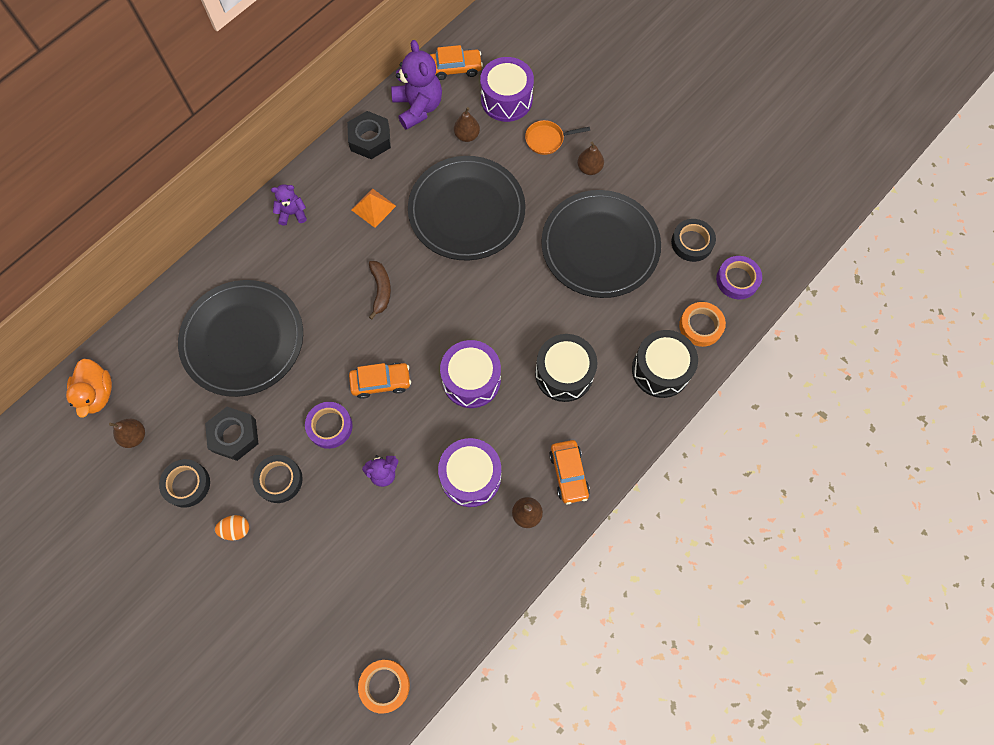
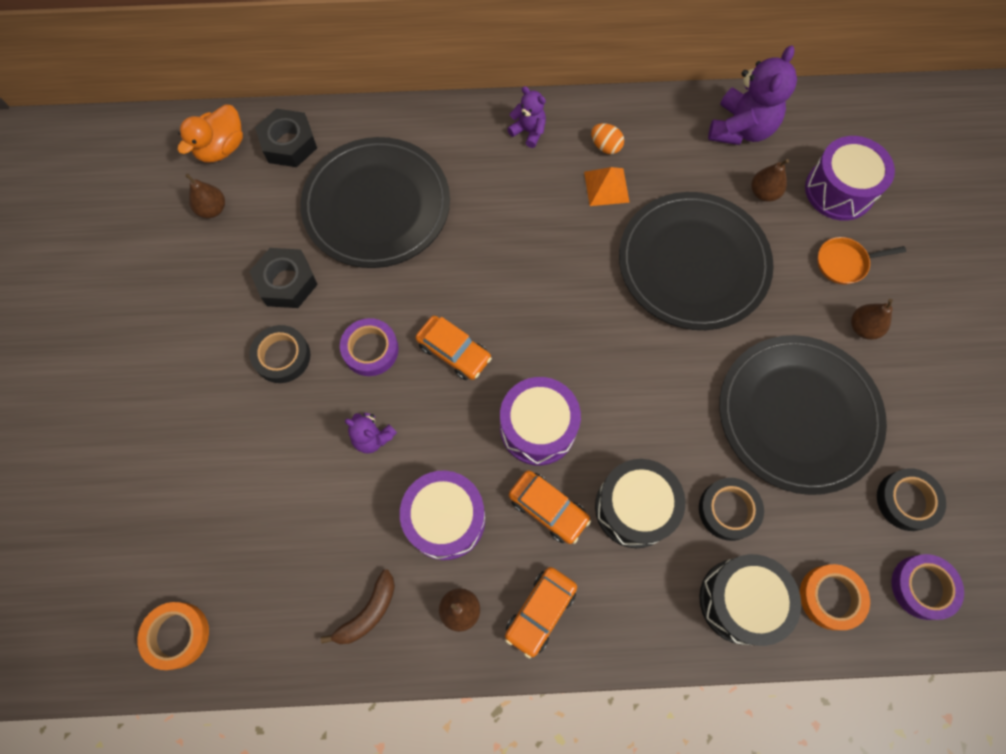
camera: 45 degrees right, 0 degrees up
black tape [159,459,210,508] -> black tape moved to [699,478,764,541]
orange egg [215,515,249,541] -> orange egg moved to [591,123,624,154]
black nut [347,111,391,159] -> black nut moved to [255,109,317,167]
brown banana [369,261,391,320] -> brown banana moved to [321,570,395,644]
orange car [430,45,483,80] -> orange car moved to [509,470,591,544]
orange pan [525,120,590,155] -> orange pan turned 45 degrees counterclockwise [817,237,906,284]

